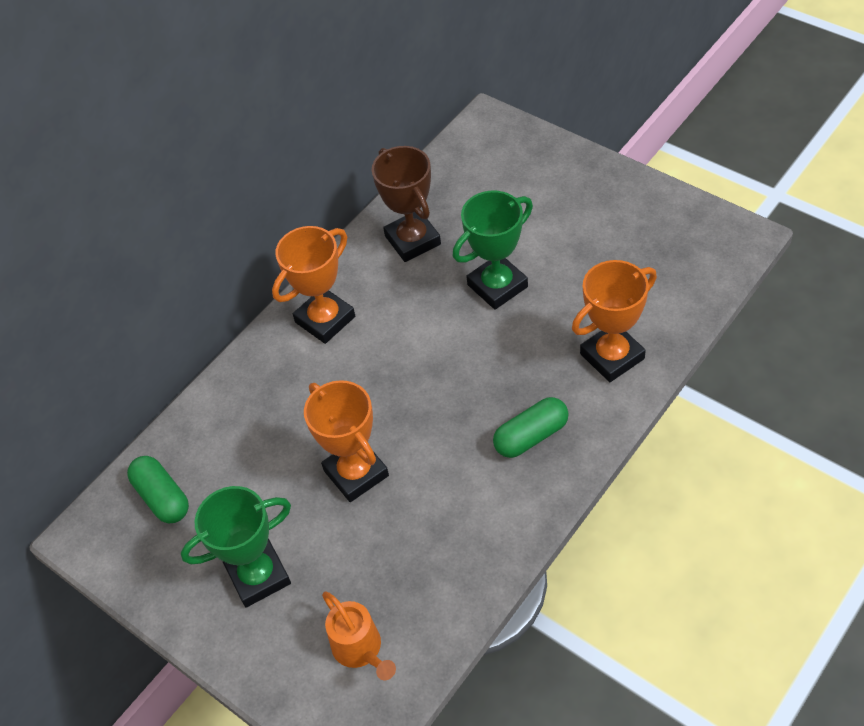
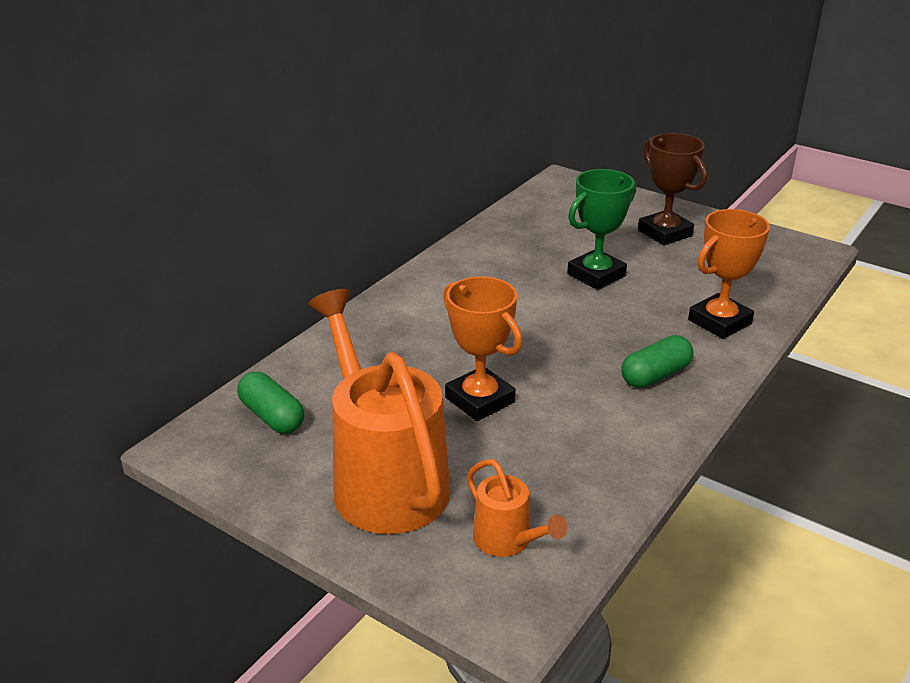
camera: 10 degrees left, 20 degrees down
green trophy [181,486,291,607] -> orange watering can [308,289,450,534]
orange trophy [272,226,355,344] -> none
brown trophy [372,146,441,262] -> brown trophy moved to [638,133,707,246]

